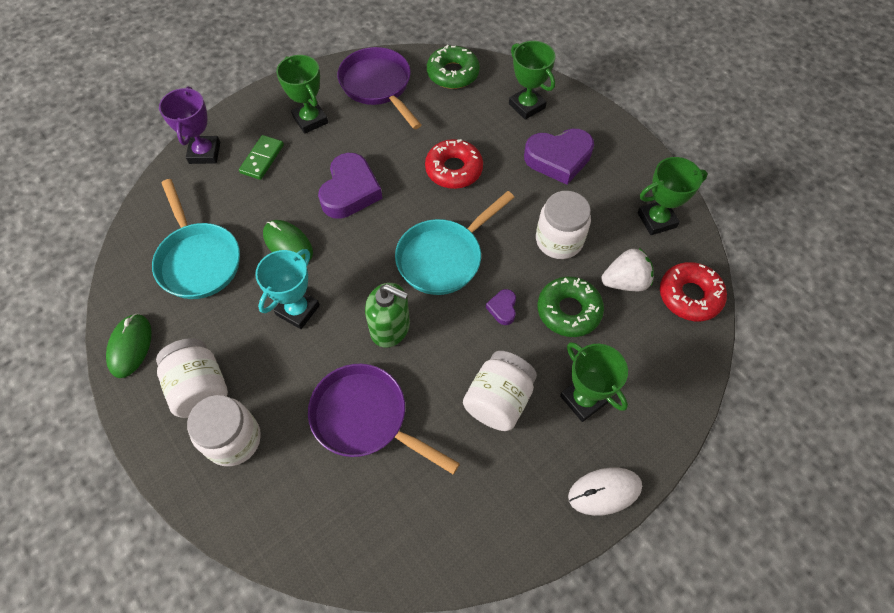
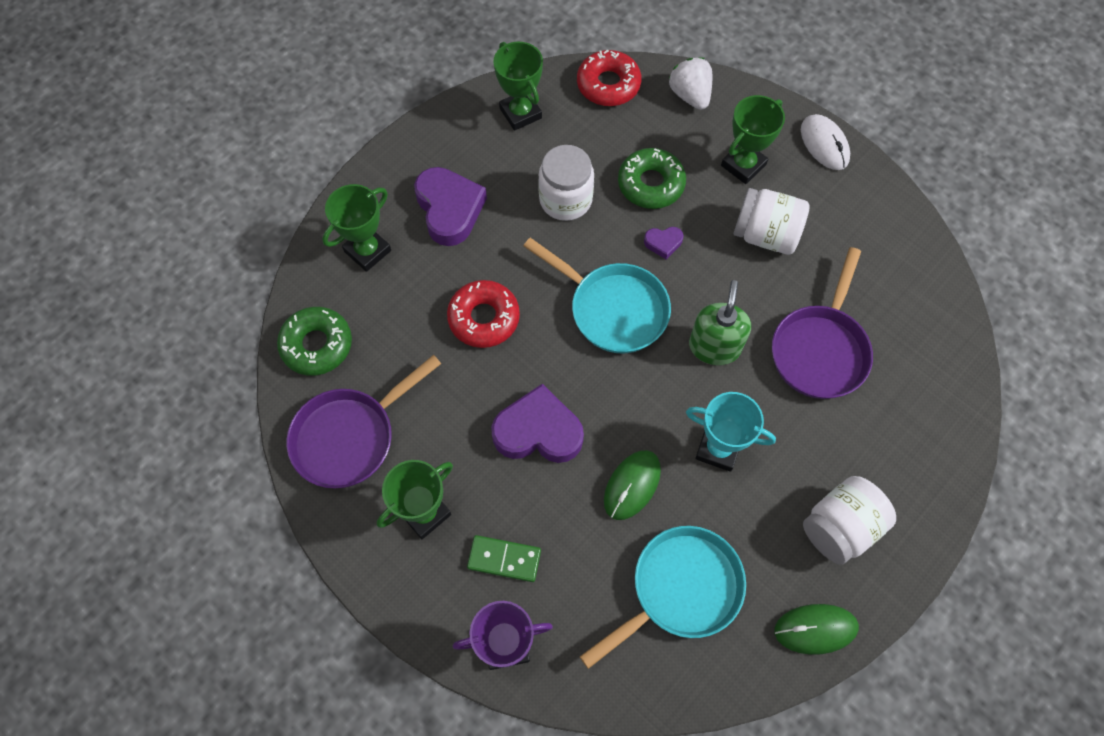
camera: 100 degrees left, 5 degrees up
white jar [187,395,261,466] -> none
white strawberry [601,248,654,291] -> white strawberry moved to [669,57,712,110]

